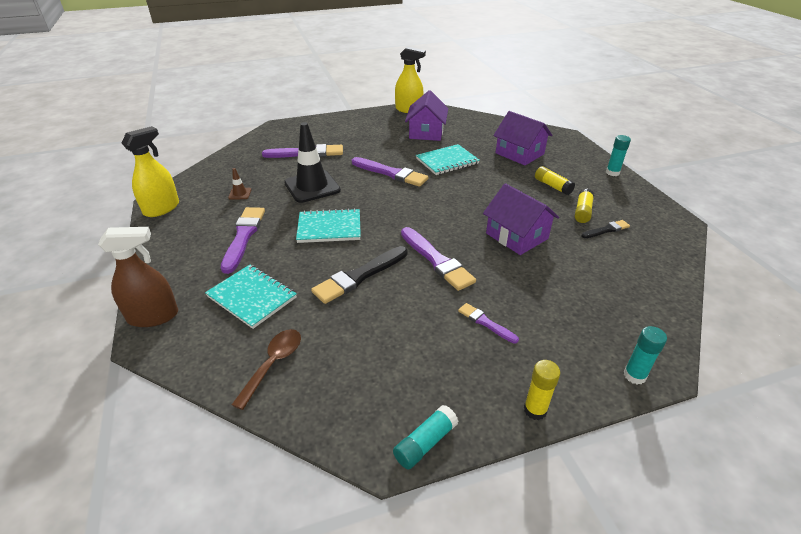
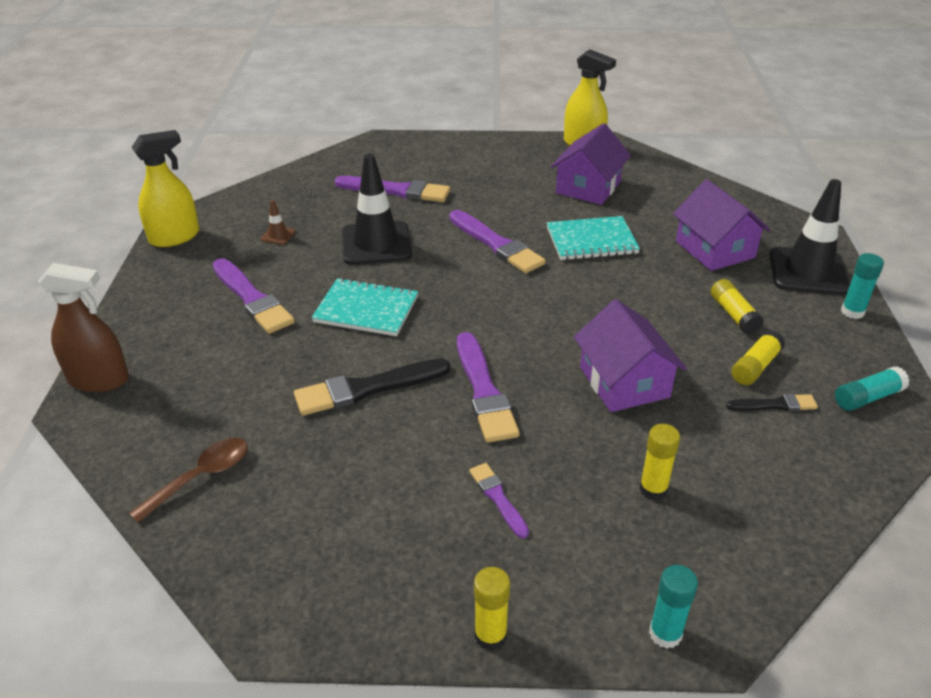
camera: 20 degrees right, 0 degrees up
turquoise notebook [205,265,297,329] -> none
purple brush [221,207,265,274] -> purple brush turned 120 degrees clockwise [213,258,295,334]
turquoise glue stick [393,405,459,470] -> turquoise glue stick moved to [835,366,909,411]
none -> yellow glue stick [639,424,680,501]
none -> black traffic cone [769,179,850,295]

